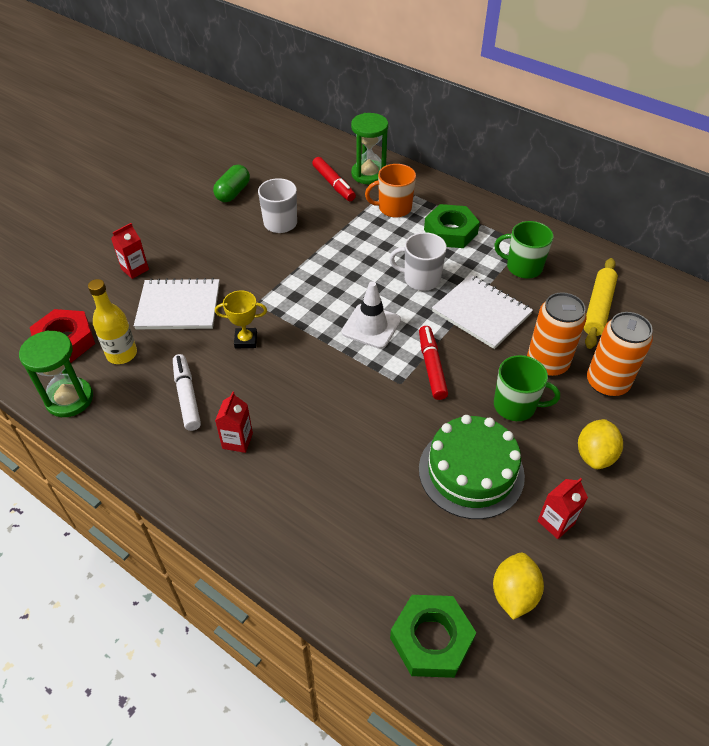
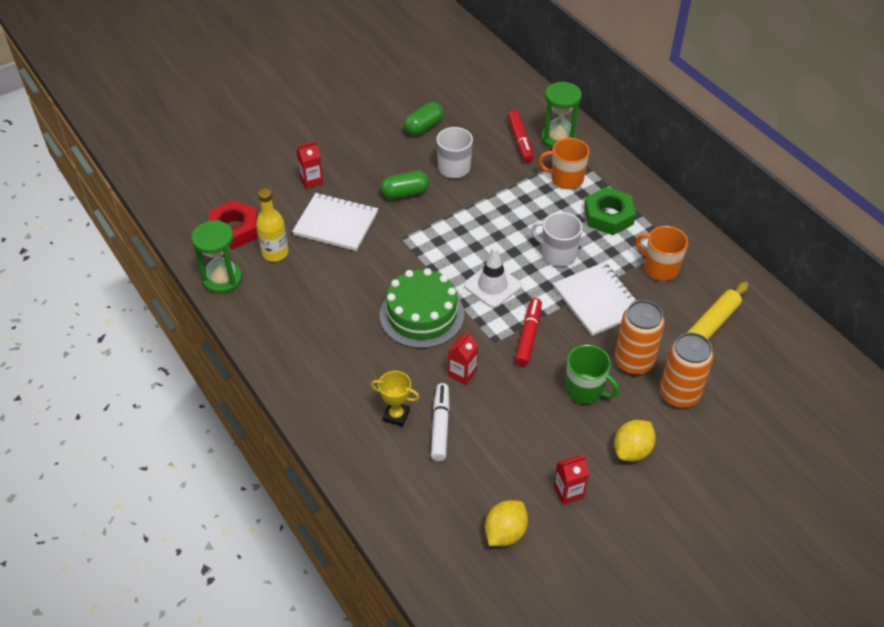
camera: 20 degrees right, 0 degrees up
white marker [173,354,201,431] -> white marker moved to [431,383,450,461]
yellow trophy [215,290,267,348] -> yellow trophy moved to [371,371,420,427]
red carton [215,391,253,453] -> red carton moved to [448,331,478,385]
green nut [390,595,476,678] -> none
green cake [419,415,525,519] -> green cake moved to [380,268,464,348]
green mug [494,221,553,279] -> orange mug [635,226,688,281]
none -> green capsule [381,171,429,200]

